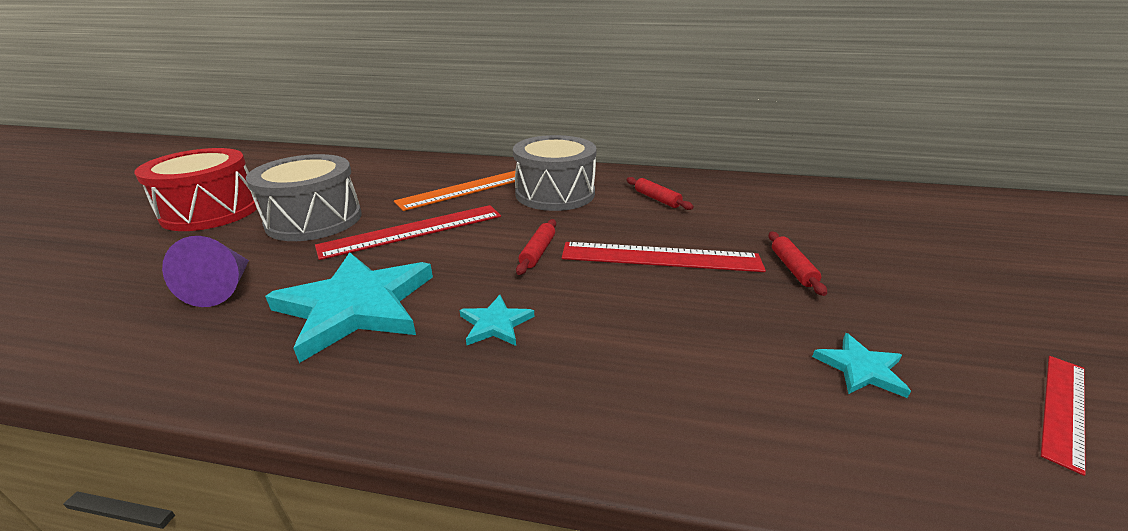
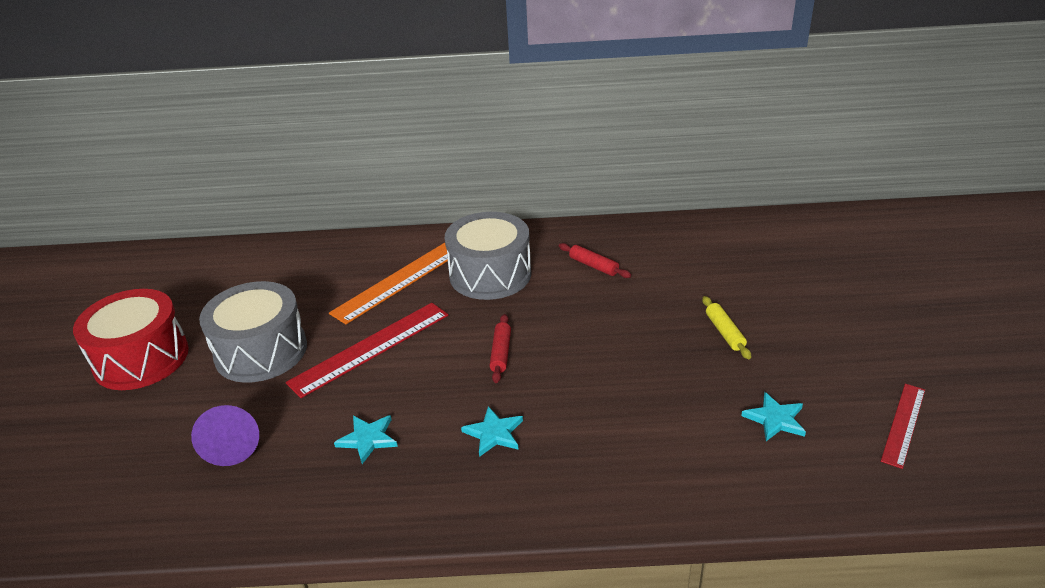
camera: 10 degrees left, 5 degrees up
turquoise star [265,252,433,363] -> turquoise star [334,415,398,464], size x0.46
red ruler [562,242,766,272] -> none
red rolling pin [769,232,827,296] -> yellow rolling pin [702,296,751,359]

